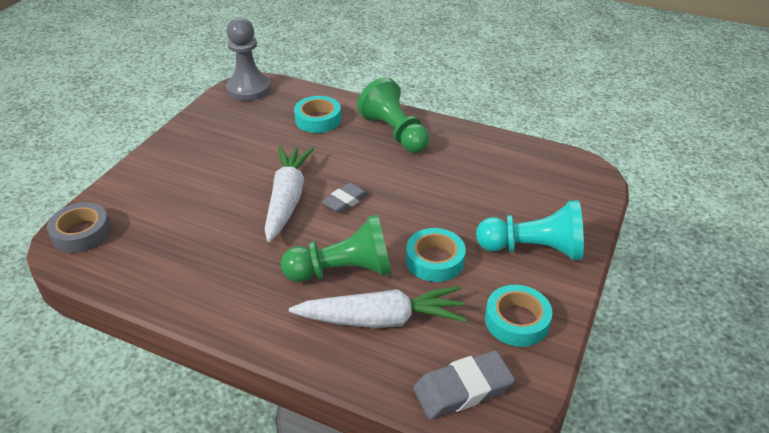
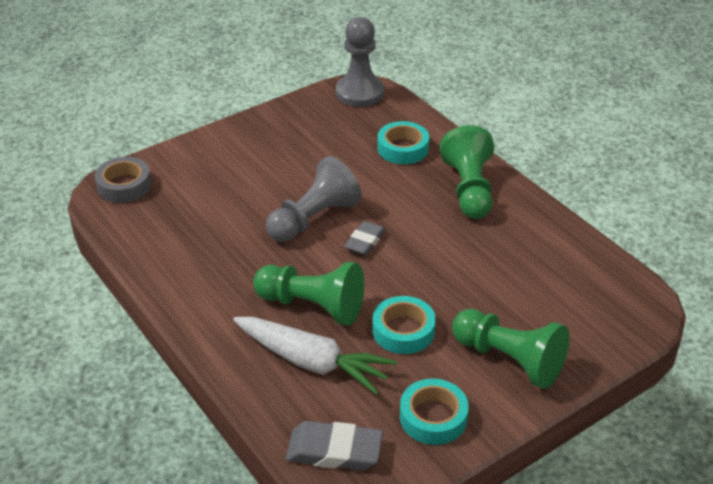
camera: 30 degrees right, 0 degrees up
white carrot [265,146,314,242] -> grey pawn [266,156,362,242]
grey eraser [322,183,369,213] -> grey eraser turned 45 degrees counterclockwise [344,221,386,255]
turquoise pawn [476,200,584,260] -> green pawn [452,309,569,389]

